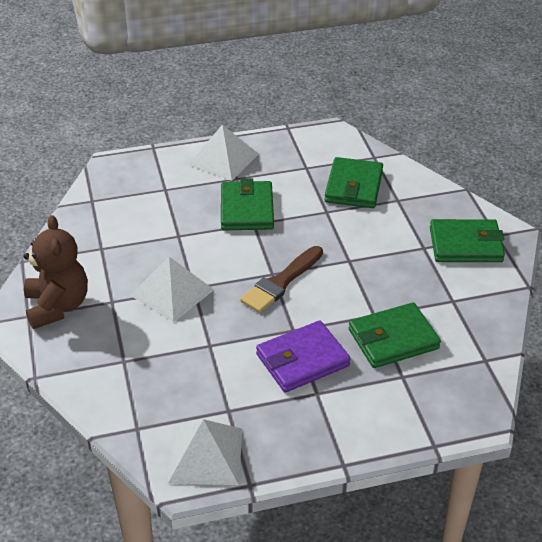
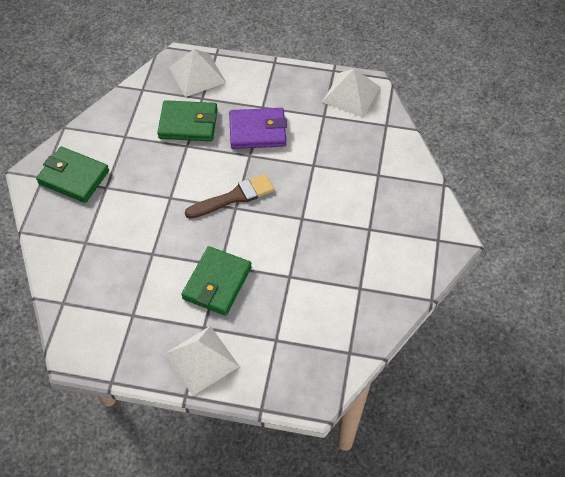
camera: 155 degrees left, 15 degrees up
brown teddy bear [23,215,88,329] -> none
white pyramid [130,257,214,323] -> white pyramid moved to [169,49,226,97]
green wallet [324,157,383,208] -> none

